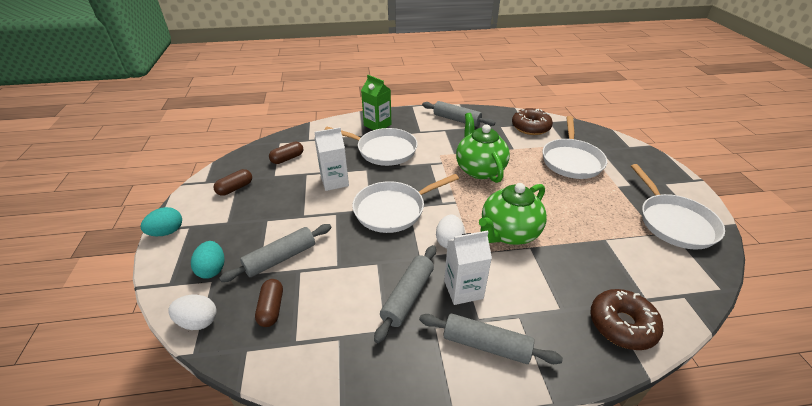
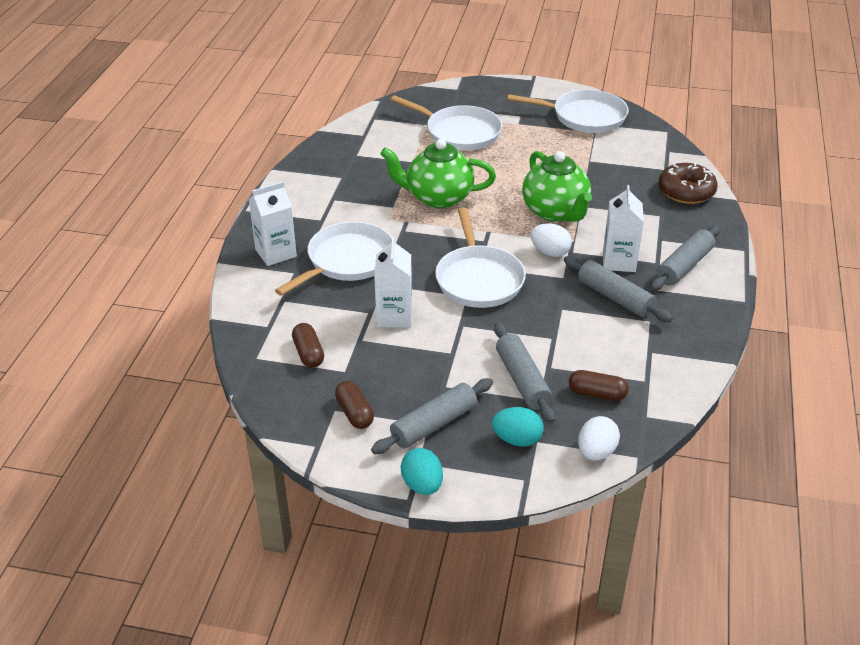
camera: 70 degrees left, 0 degrees up
green carton [361,75,391,130] -> white carton [249,181,297,266]
grey rolling pin [422,101,495,127] -> grey rolling pin moved to [371,378,493,454]
brown donut [512,108,553,135] -> none

